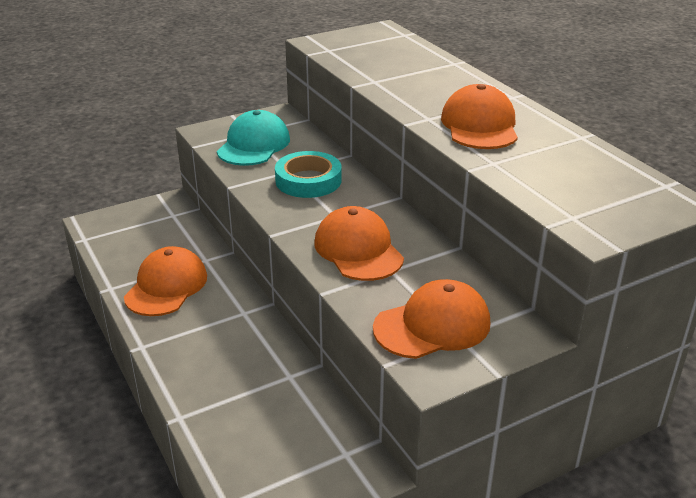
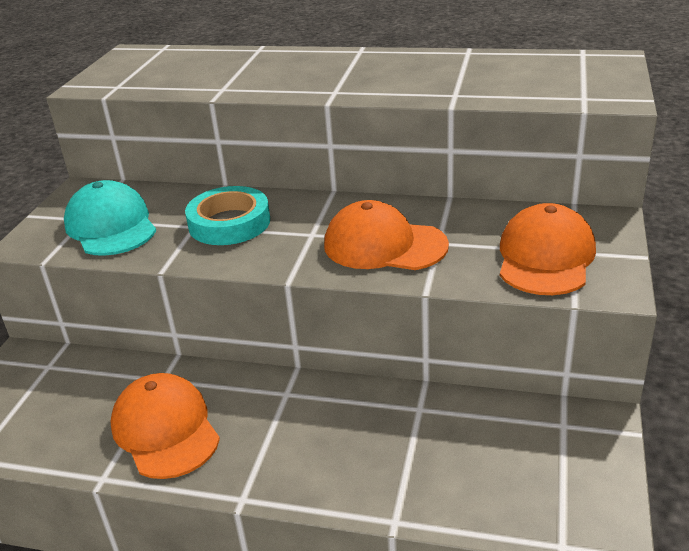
camera: 45 degrees left, 0 degrees up
orange cap [441,84,518,149] -> none

